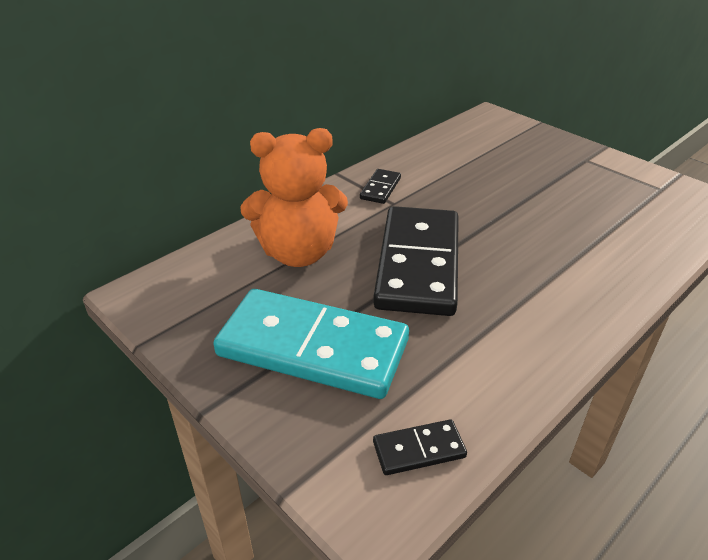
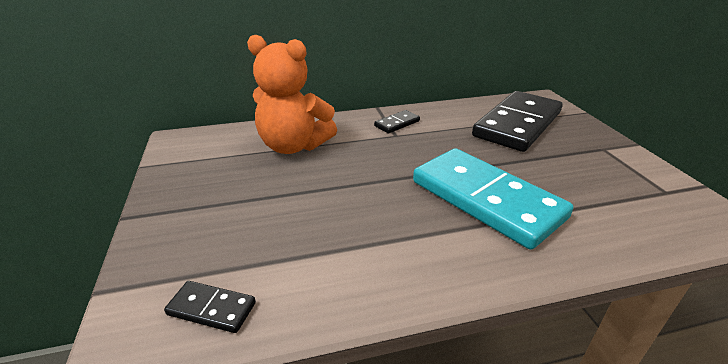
camera: 30 degrees right, 5 degrees down
turquoise domino [213,289,409,399] -> turquoise domino moved to [413,148,573,250]
black domino [373,206,459,316] -> black domino moved to [472,91,562,152]

